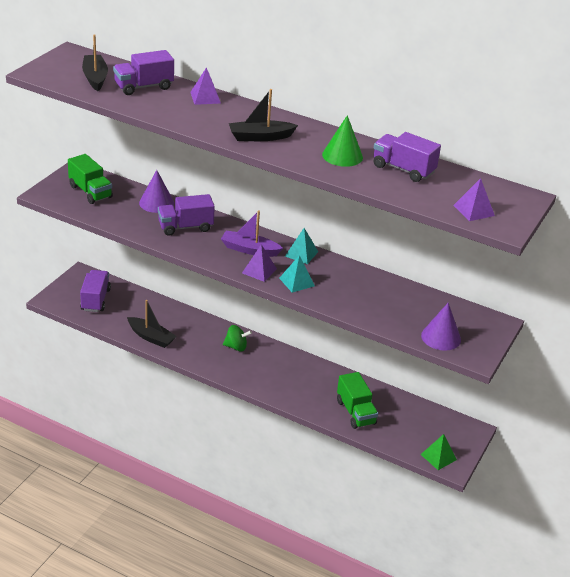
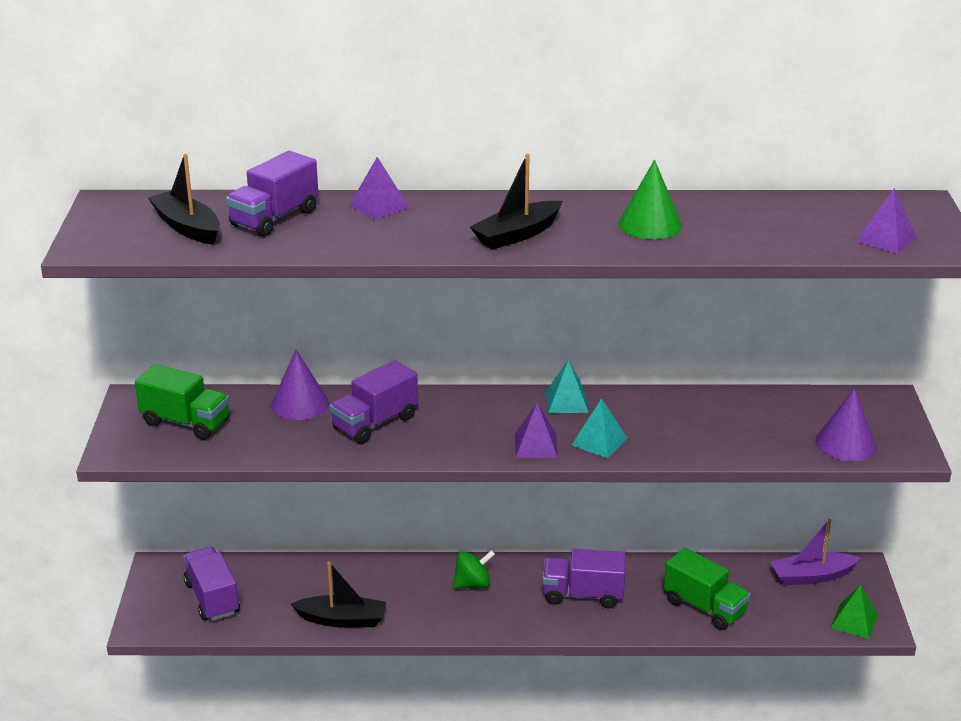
camera: 25 degrees left, 5 degrees down
purple boat [221,211,283,257] -> purple boat moved to [771,519,861,585]
purple truck [374,132,441,182] -> purple truck moved to [543,549,626,608]

